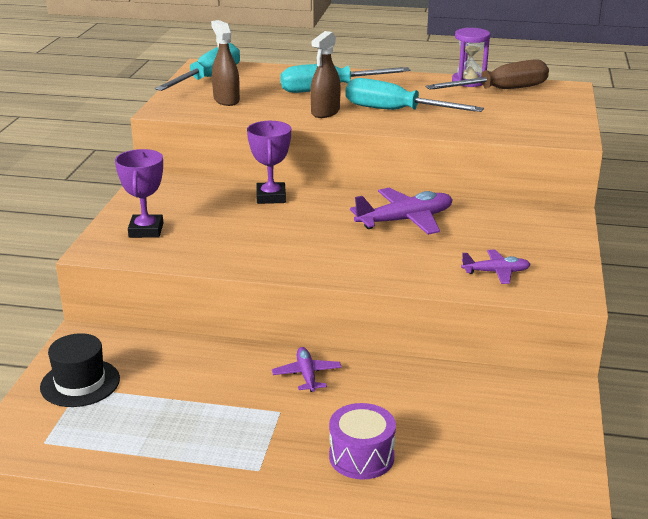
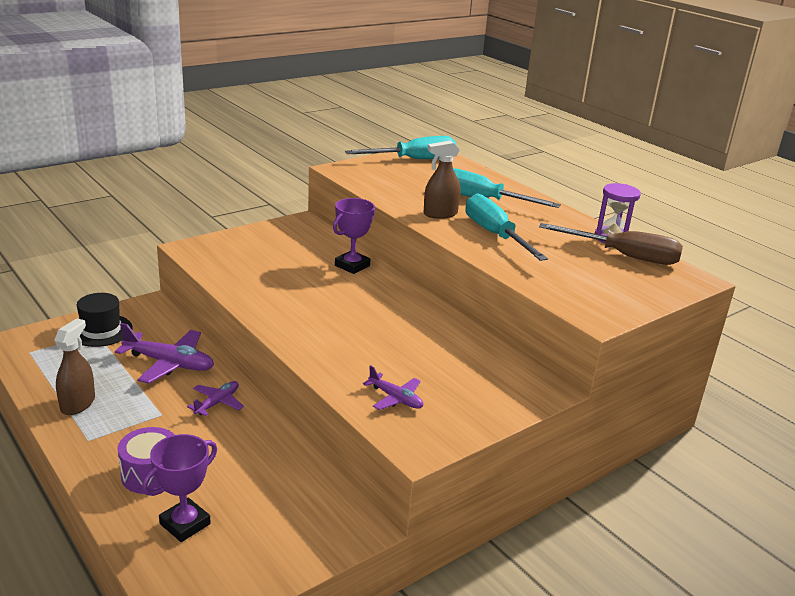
camera: 40 degrees right, 0 degrees up
purple trophy [115,149,163,238] -> purple trophy moved to [142,434,217,542]
brown spray bottle [211,20,240,106] -> brown spray bottle moved to [54,318,95,415]
purple plane [350,188,453,235] -> purple plane moved to [115,323,214,384]

